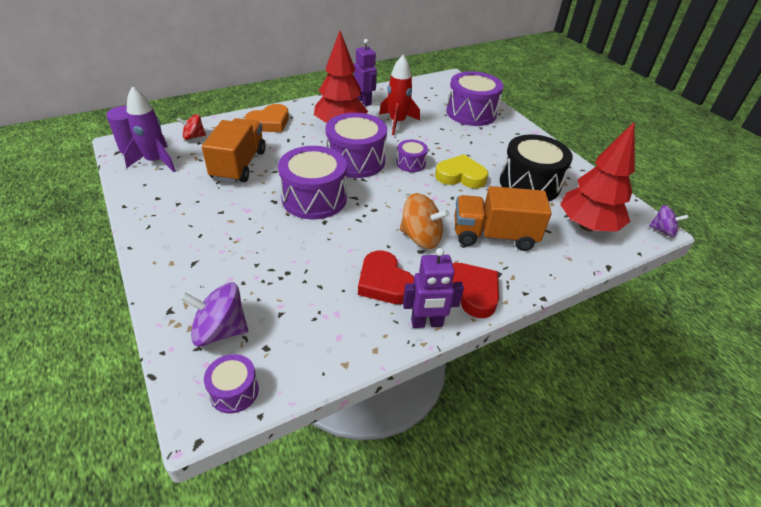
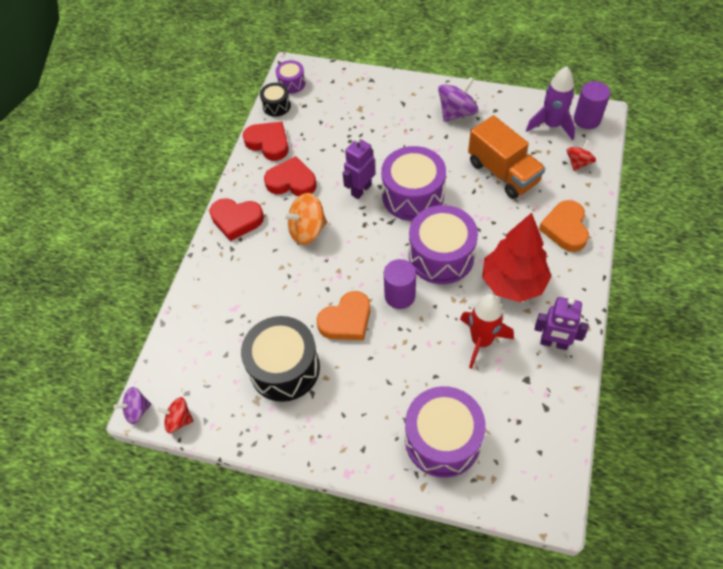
camera: 140 degrees right, 15 degrees up
purple spinning top [180,283,248,346] -> purple spinning top moved to [438,77,479,122]
purple drum [396,140,428,172] -> purple cylinder [384,259,416,309]
purple robot [403,248,464,328] -> purple robot moved to [343,137,375,199]
yellow heart [435,154,489,188] -> orange heart [317,291,370,340]
orange truck [455,186,552,251] -> none
red tree [560,121,635,231] -> none
none -> red spinning top [157,397,194,433]
none -> red heart [243,122,289,161]
none -> black drum [260,83,291,117]

